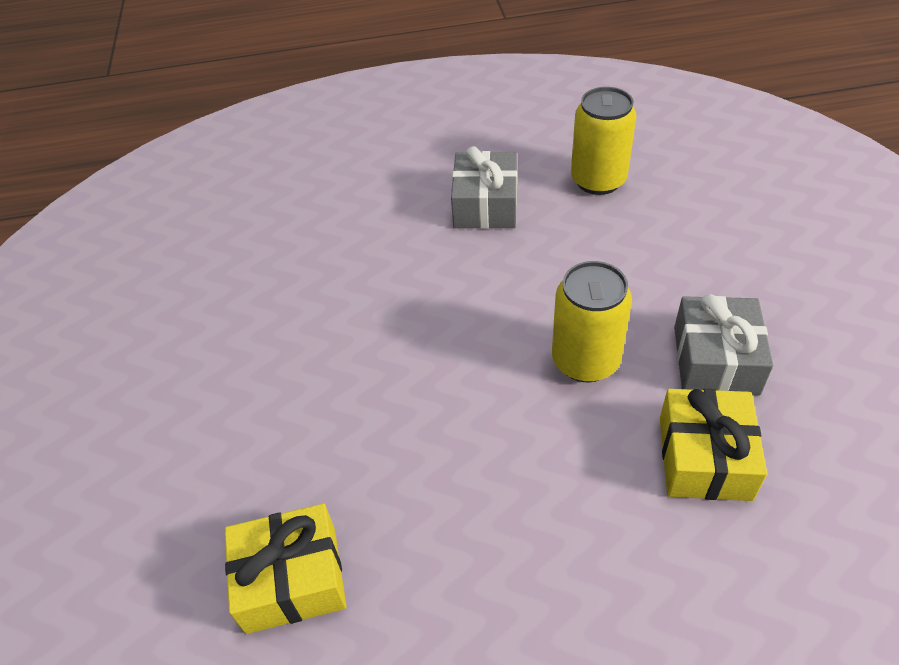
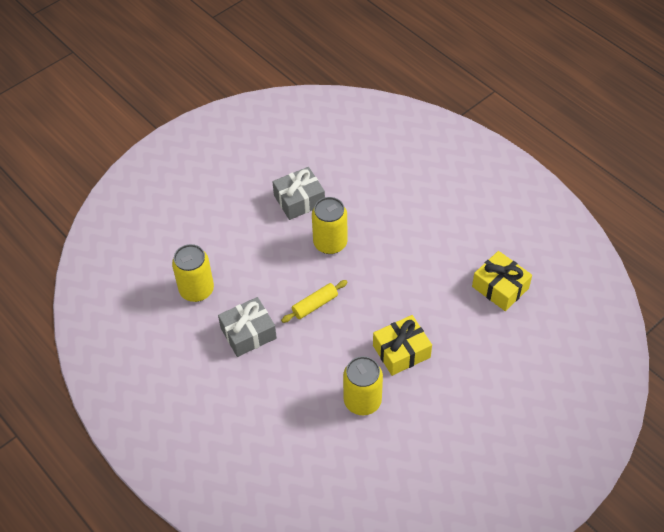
camera: 125 degrees left, 5 degrees up
yellow gift [660,389,767,501] -> yellow gift moved to [373,315,432,376]
none -> yellow rolling pin [281,280,348,323]
none -> yellow can [343,356,383,415]

